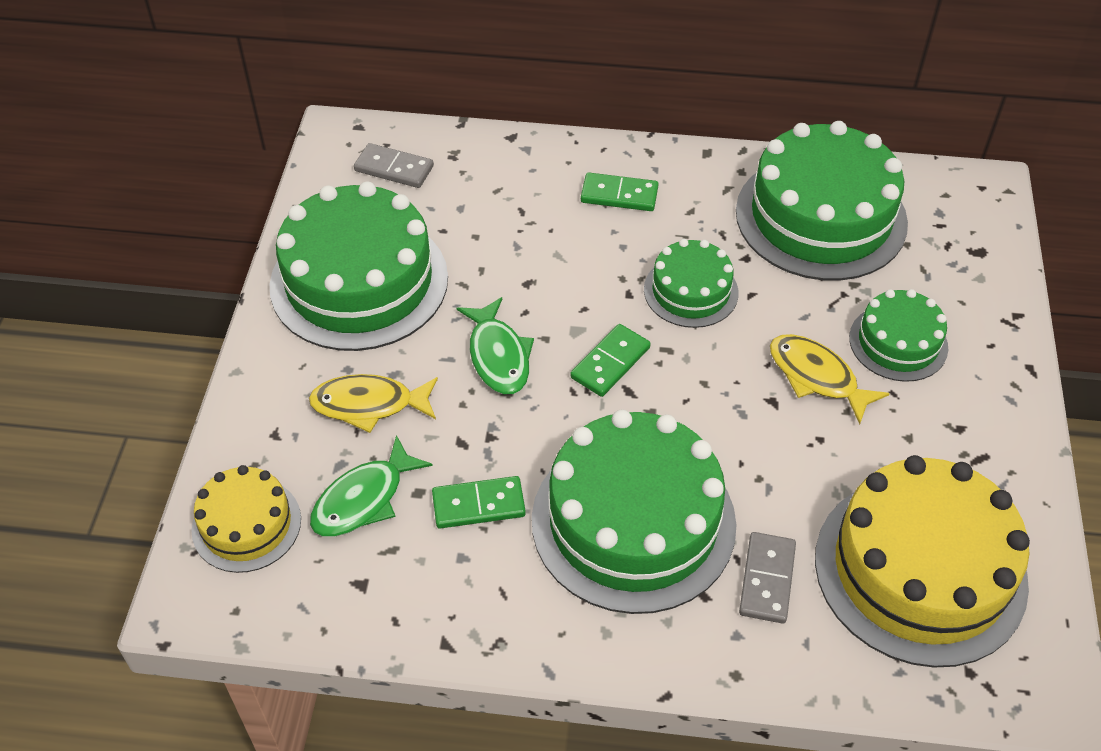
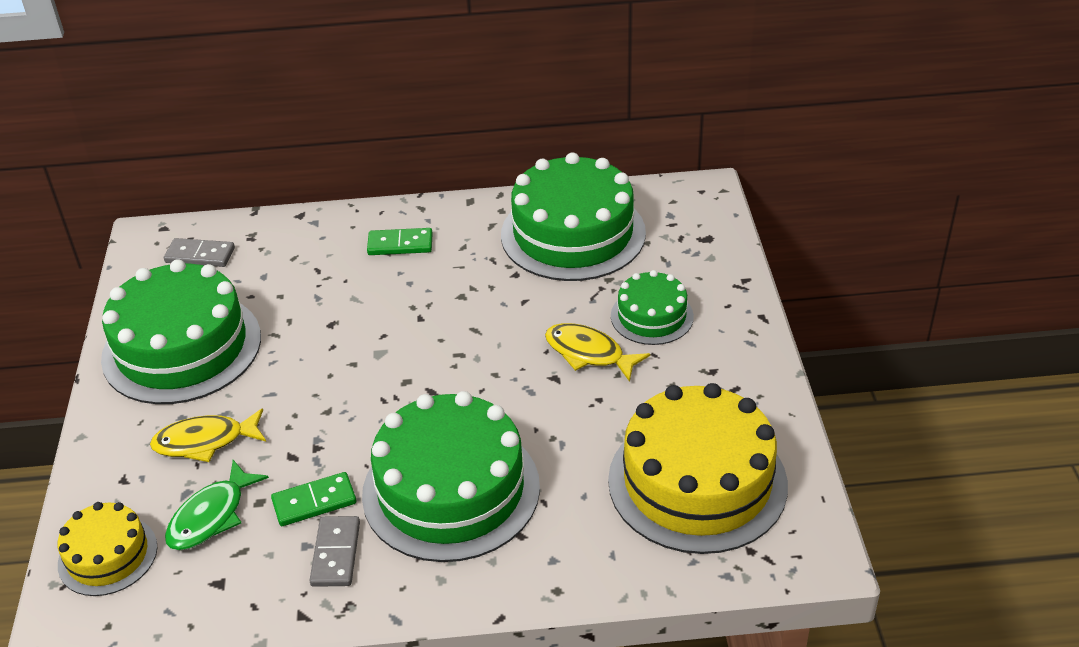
camera: 10 degrees left, 10 degrees down
green fish [457,297,534,394] -> none
green domino [571,324,651,397] -> none
green cake [644,239,739,328] -> none
grey domino [739,532,796,624] -> grey domino moved to [309,516,360,587]

